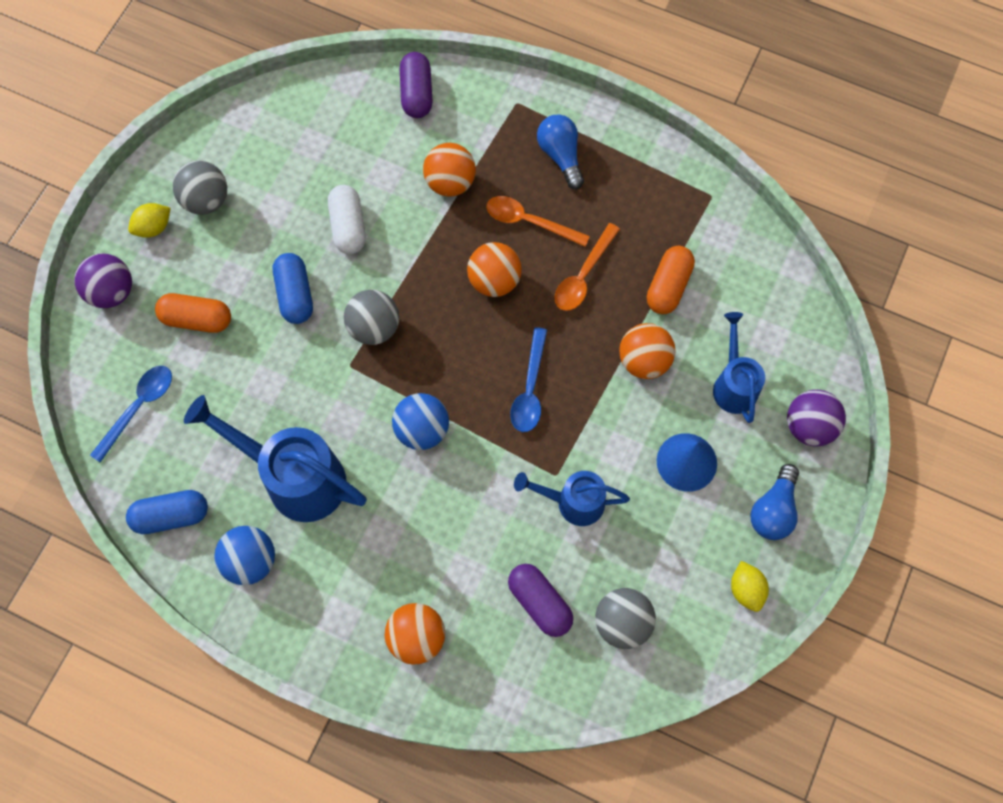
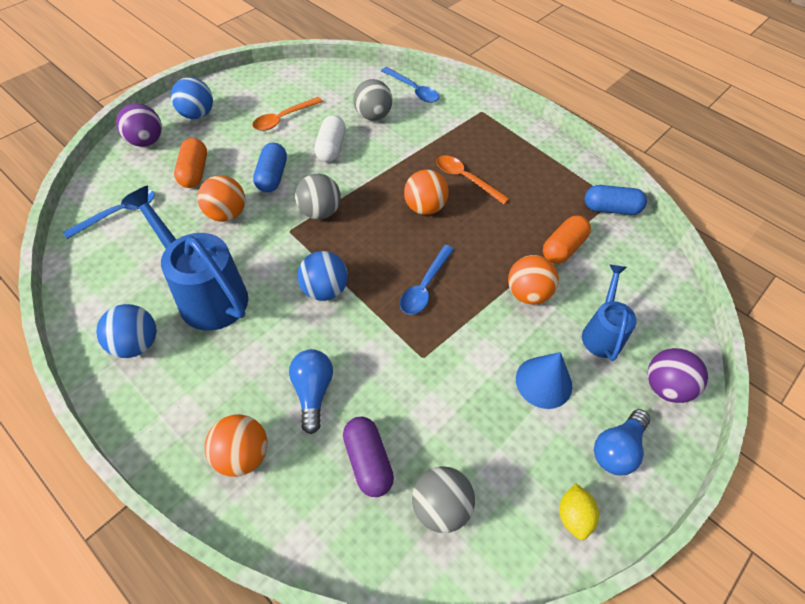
camera: 15 degrees right, 15 degrees down
blue capsule [126,490,208,534] -> blue capsule moved to [585,185,647,215]
yellow lemon [128,203,170,238] -> blue ball [171,77,213,119]
orange capsule [155,293,231,333] -> orange capsule turned 60 degrees clockwise [174,138,207,188]
grey ball [173,161,227,215] -> grey ball moved to [353,79,392,121]
purple capsule [400,52,432,118] -> blue spoon [381,67,439,103]
orange ball [423,143,476,197] -> orange ball moved to [198,175,245,222]
blue watering can [514,471,630,526] -> none
blue light bulb [537,114,584,189] -> blue light bulb moved to [289,349,333,434]
orange spoon [554,223,620,311] -> orange spoon moved to [252,97,323,131]

